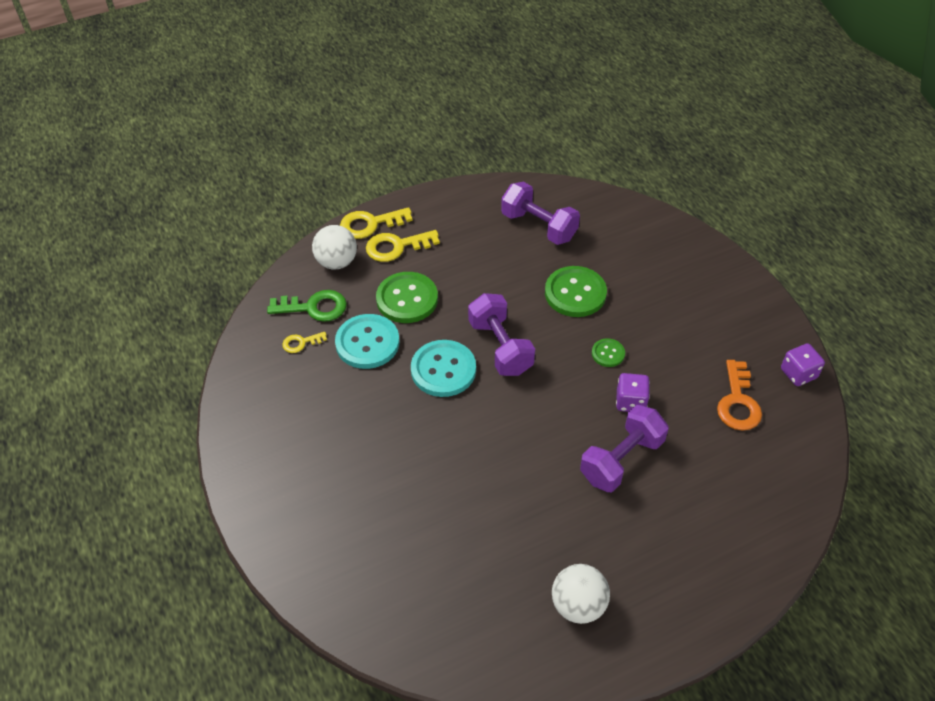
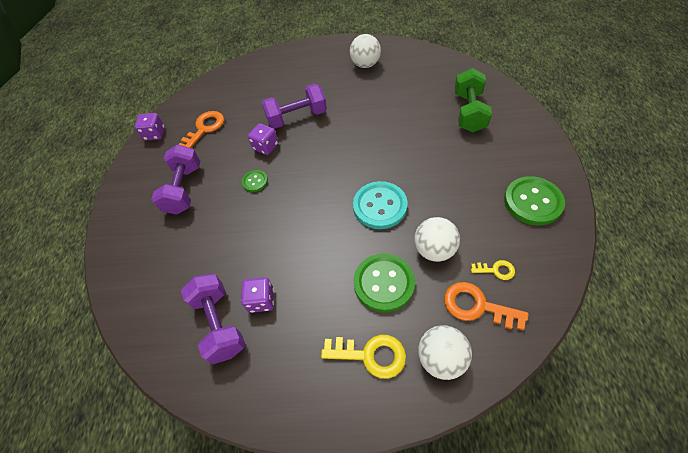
camera: 150 degrees left, 5 degrees up
green key [267,290,347,322] -> orange key [444,282,528,331]
turquoise button [335,314,400,369] -> white ball [414,217,460,262]
yellow key [340,207,413,239] -> none
purple dumbbell [468,293,535,376] -> purple dumbbell moved to [152,145,200,215]
green button [545,266,607,317] -> green button moved to [504,176,565,225]
none -> purple dice [241,277,274,313]
none -> green dumbbell [454,68,492,132]

